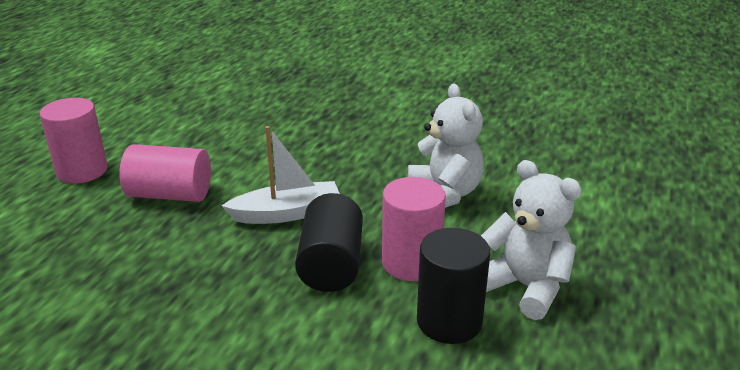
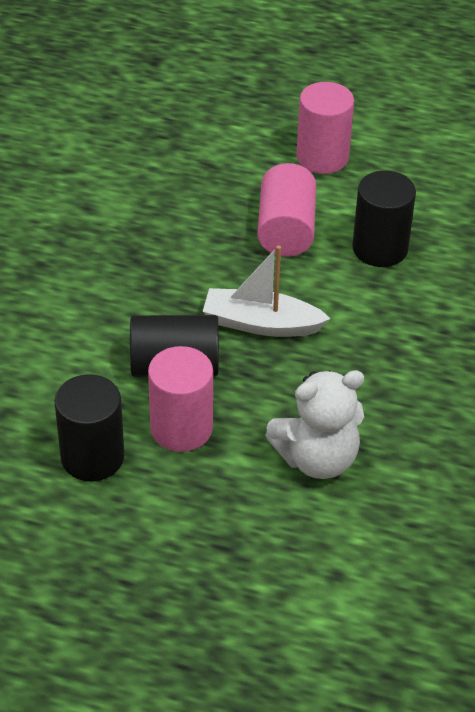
camera: 85 degrees right, 15 degrees up
white boat [222,126,340,224] -> white boat turned 120 degrees clockwise [202,245,331,337]
white teddy bear [481,160,582,320] -> none
none -> black cylinder [352,171,416,267]

